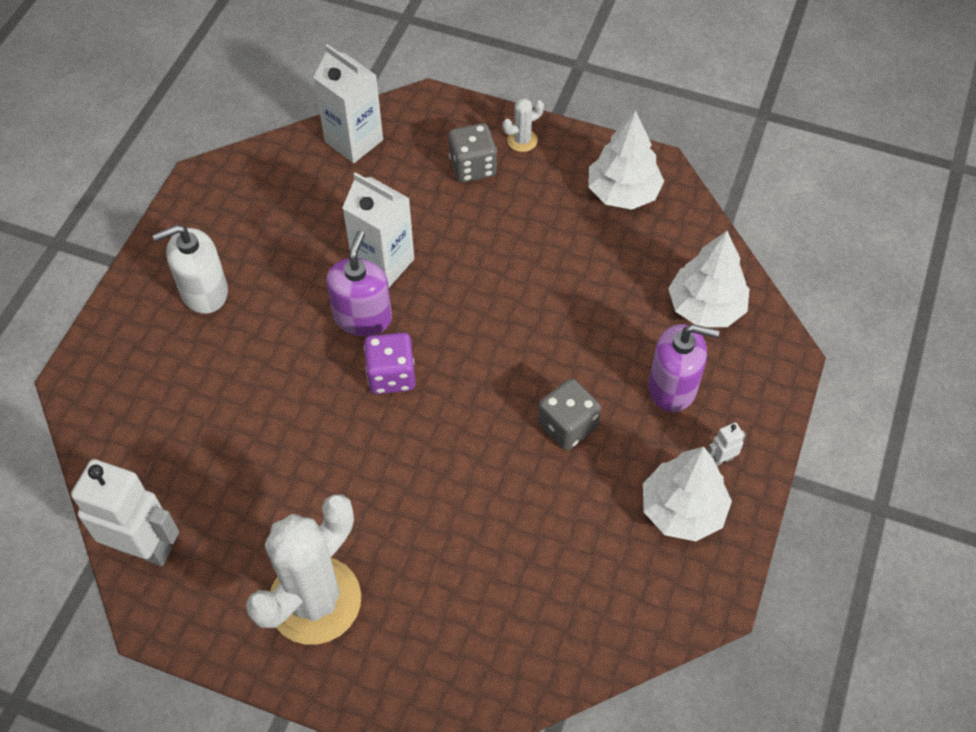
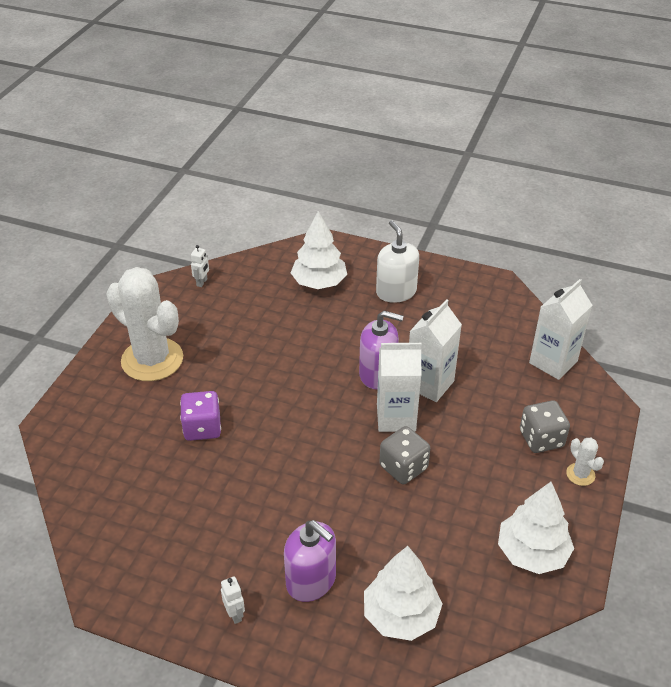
camera: 90 degrees right, 15 degrees down
white robot [71,459,179,566] -> white robot [191,245,209,287], size x0.42
purple dice [364,332,416,394] -> purple dice moved to [180,391,221,441]
grey dice [538,378,601,450] -> grey dice moved to [379,426,430,484]
white tree [643,446,732,541] -> white tree moved to [291,211,347,289]
purple soap dispenser [648,324,719,412] -> purple soap dispenser turned 60 degrees counterclockwise [284,520,336,602]
none -> white carton [377,343,422,432]

